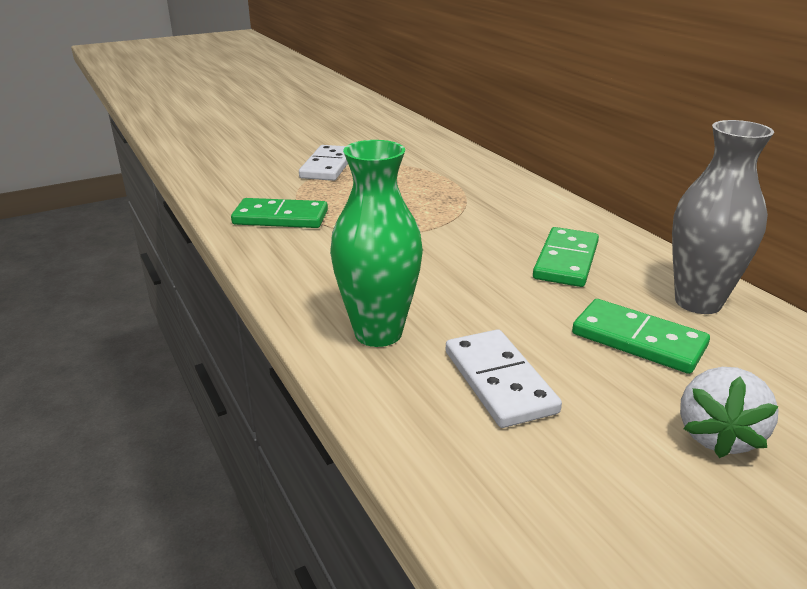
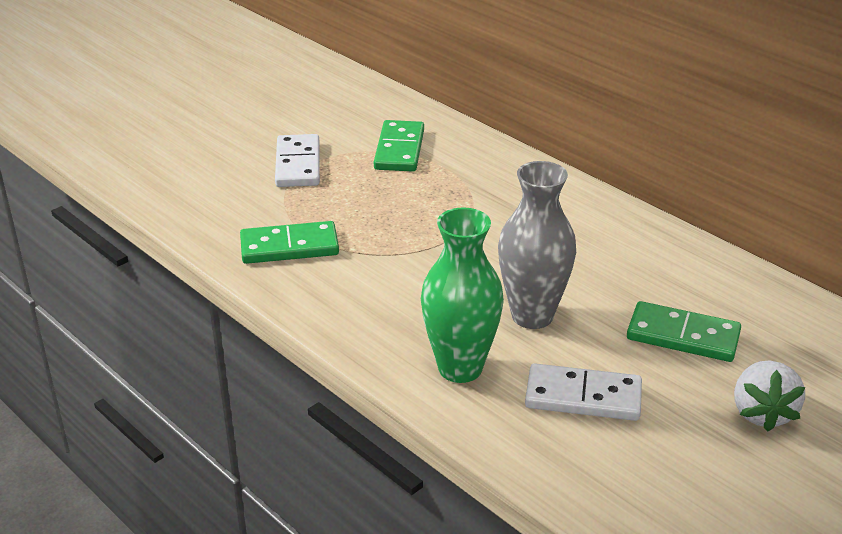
camera: 15 degrees left, 5 degrees up
white domino [446,329,562,428] -> white domino turned 45 degrees counterclockwise [525,363,642,421]
green domino [533,227,599,287] -> green domino moved to [374,120,424,172]
grey vase [672,120,774,314] -> grey vase moved to [498,161,576,329]

